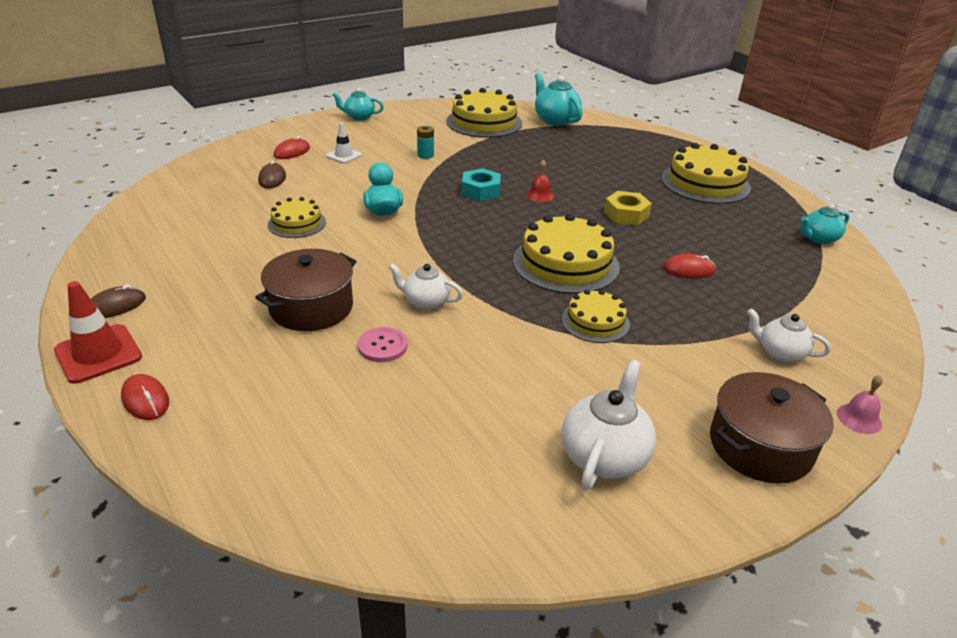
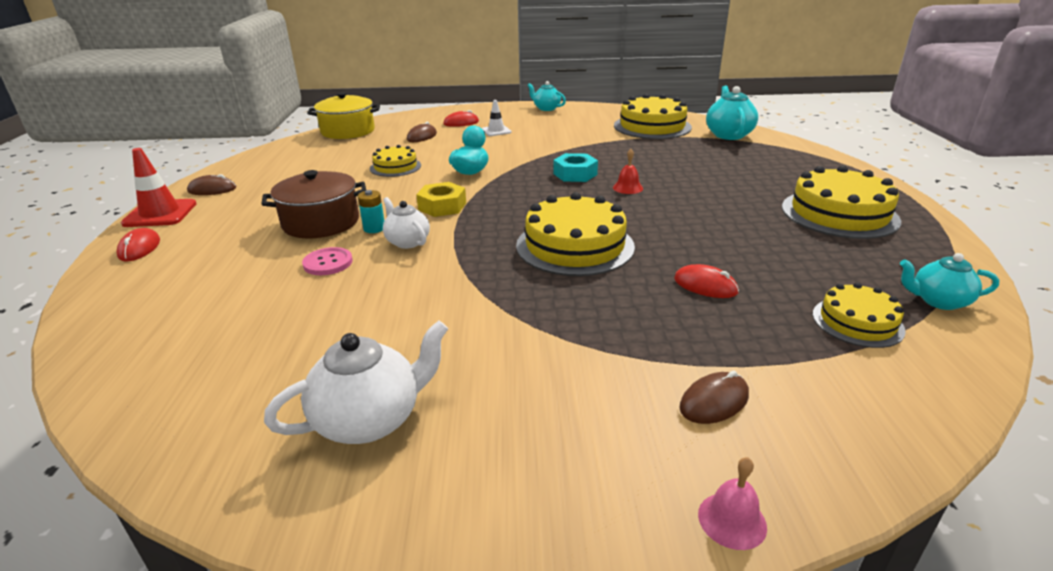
camera: 35 degrees right, 5 degrees down
turquoise battery [417,125,434,159] -> turquoise battery moved to [358,190,385,233]
yellow cake [562,290,630,343] -> yellow cake moved to [813,283,906,348]
yellow nut [604,191,652,225] -> yellow nut moved to [416,182,466,217]
brown pot [710,372,834,483] -> none
white teapot [747,308,831,362] -> brown mouse [679,371,749,424]
none -> yellow pot [307,92,380,139]

